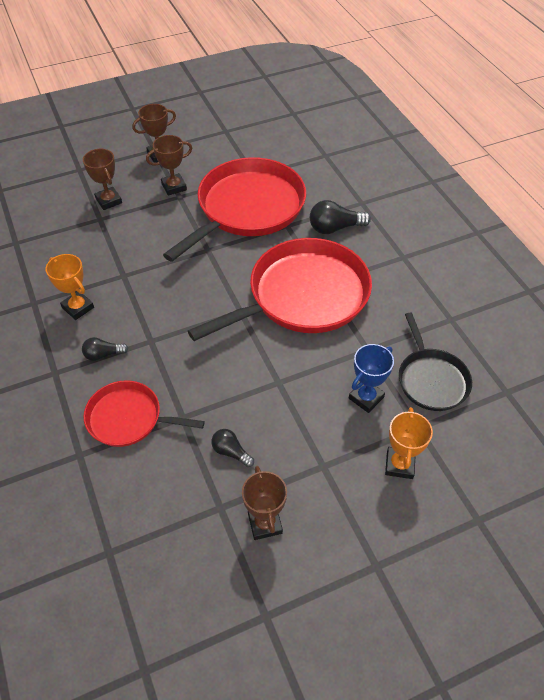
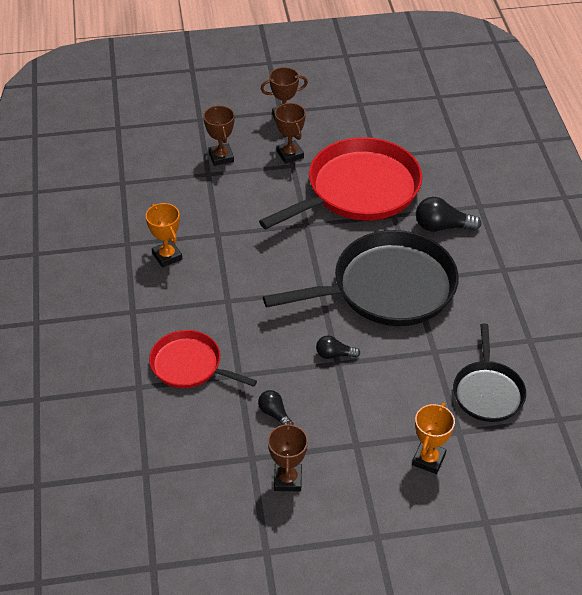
camera: 15 degrees right, 5 degrees down
black light bulb [82,337,129,361] -> black light bulb moved to [316,335,361,359]
brown trophy [146,135,192,196] -> brown trophy turned 75 degrees clockwise [275,103,306,164]
red pan [188,238,372,341] -> black pan [263,230,459,326]
blue trophy [349,344,394,413] -> none

